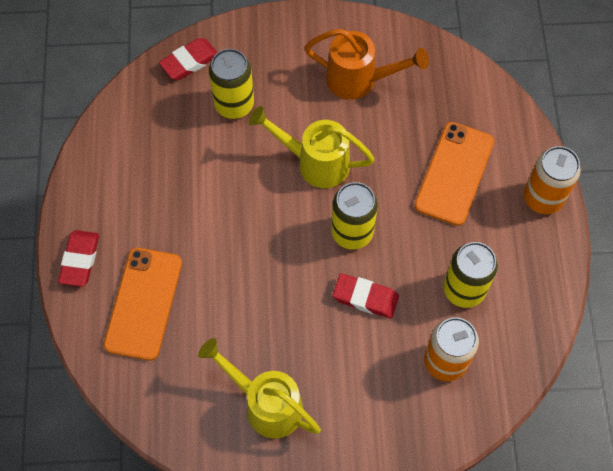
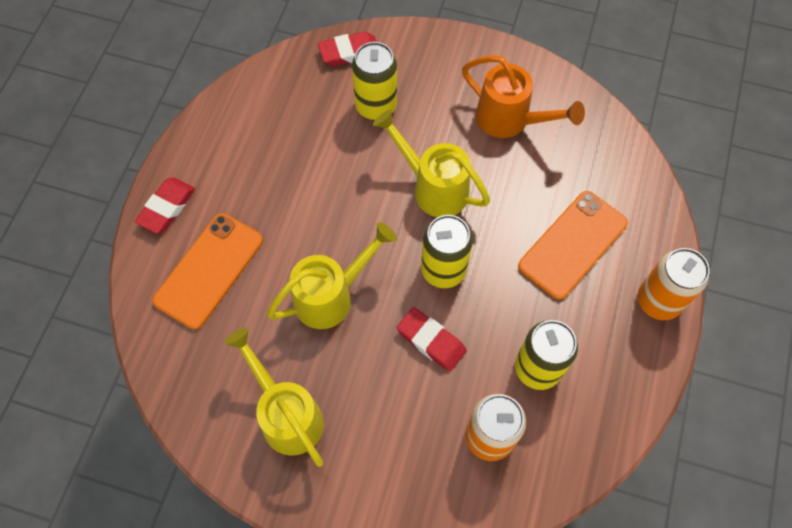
camera: 20 degrees right, 0 degrees up
none -> yellow watering can [267,222,397,329]

